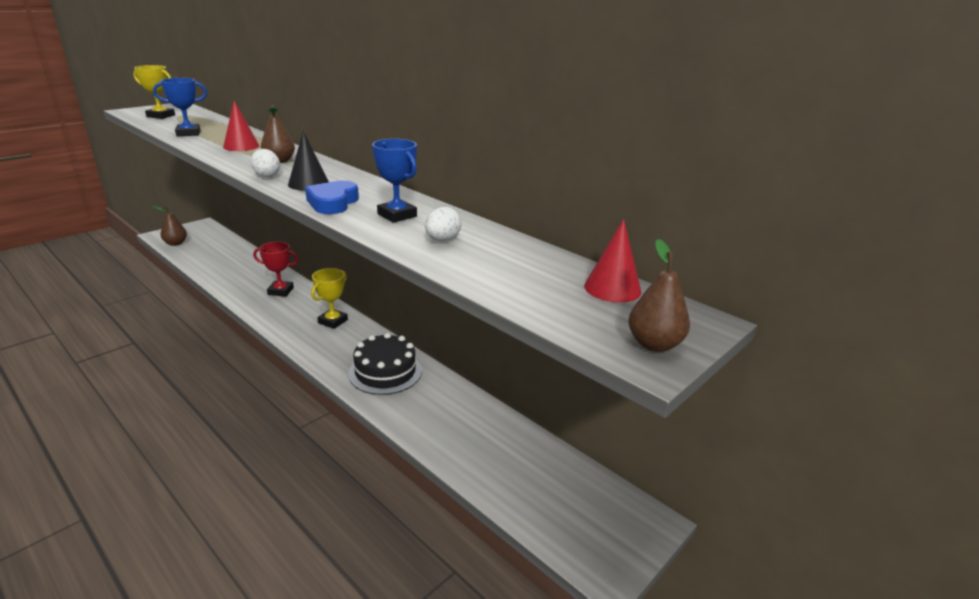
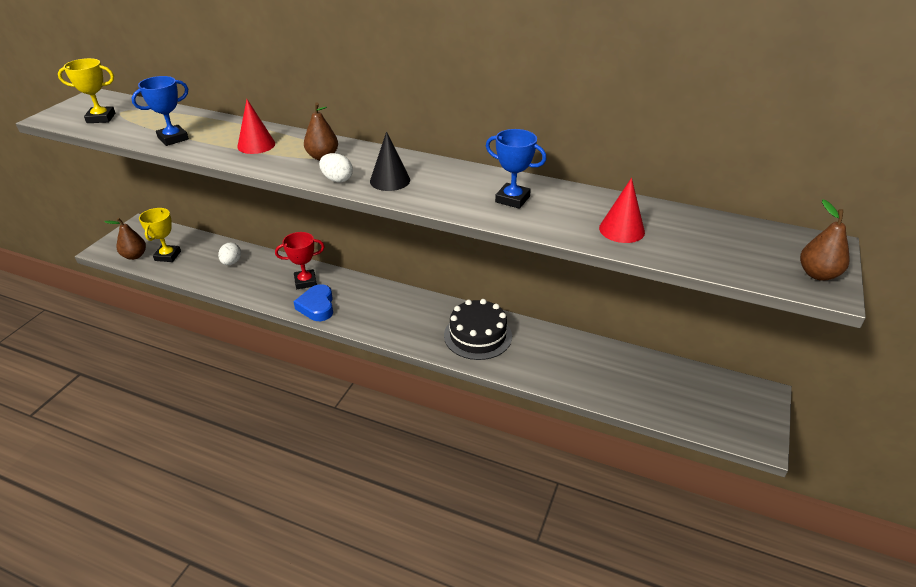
camera: 20 degrees left, 10 degrees up
blue heart [305,181,359,214] -> blue heart moved to [293,284,333,321]
yellow trophy [311,268,348,329] -> yellow trophy moved to [139,208,181,262]
white egg [425,207,461,241] -> white egg moved to [218,243,241,265]
red cone [584,219,642,303] -> red cone moved to [599,178,645,243]

